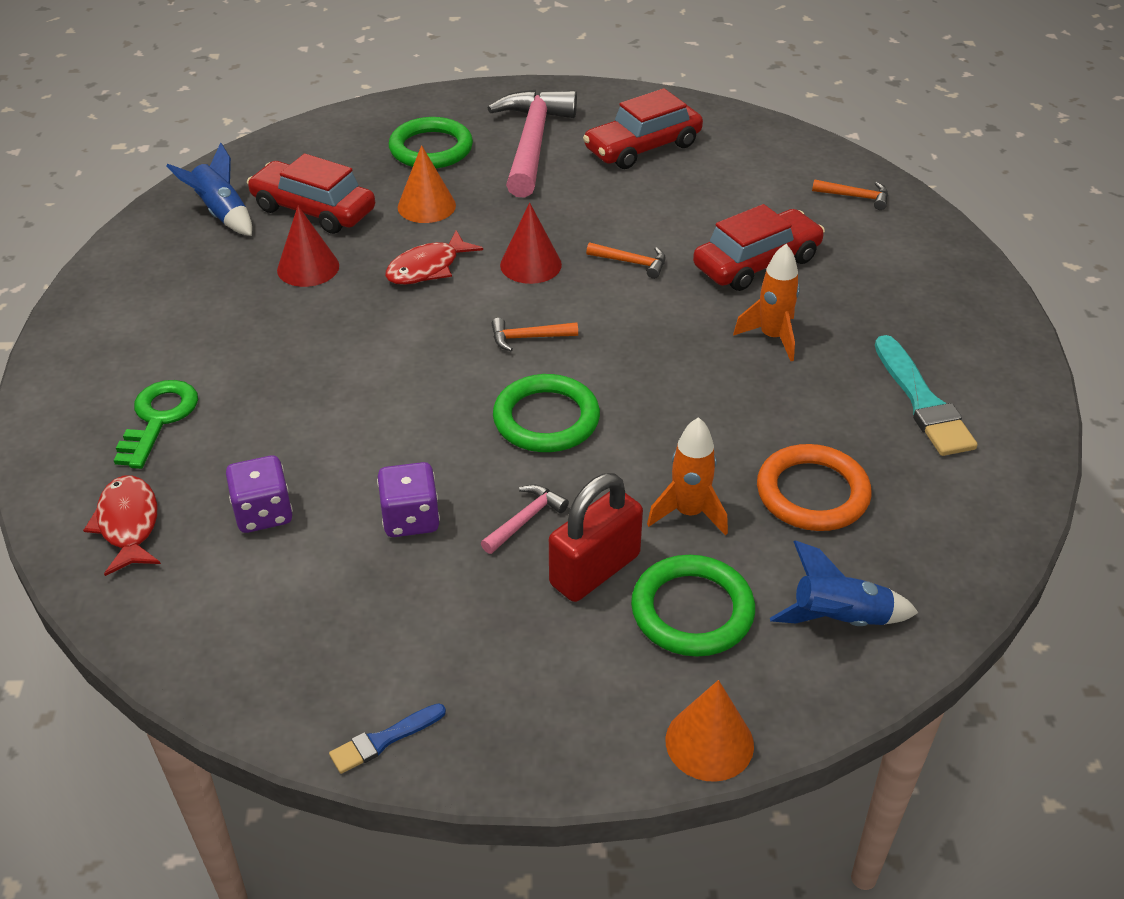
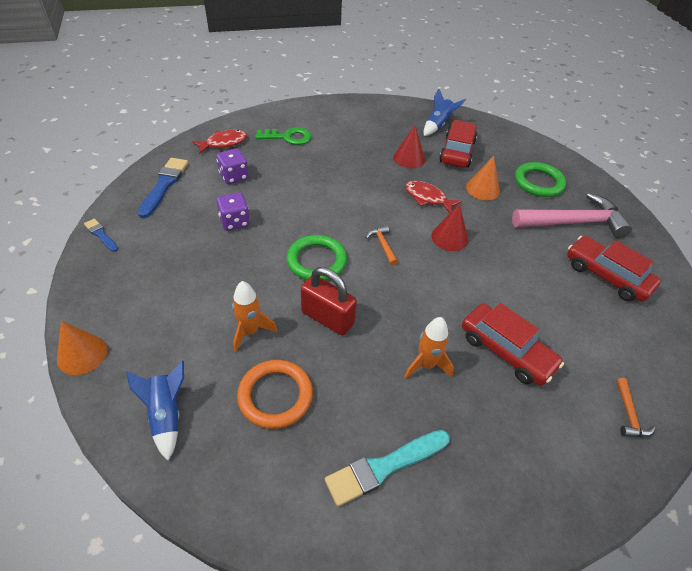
camera: 75 degrees right, 5 degrees up
pink hammer [481,485,569,554] -> none
red padlock [549,473,643,602] -> red padlock moved to [301,267,357,335]
orange hammer [586,242,666,279] -> none
green ring [631,555,755,657] -> none
none -> blue brush [138,158,188,218]

